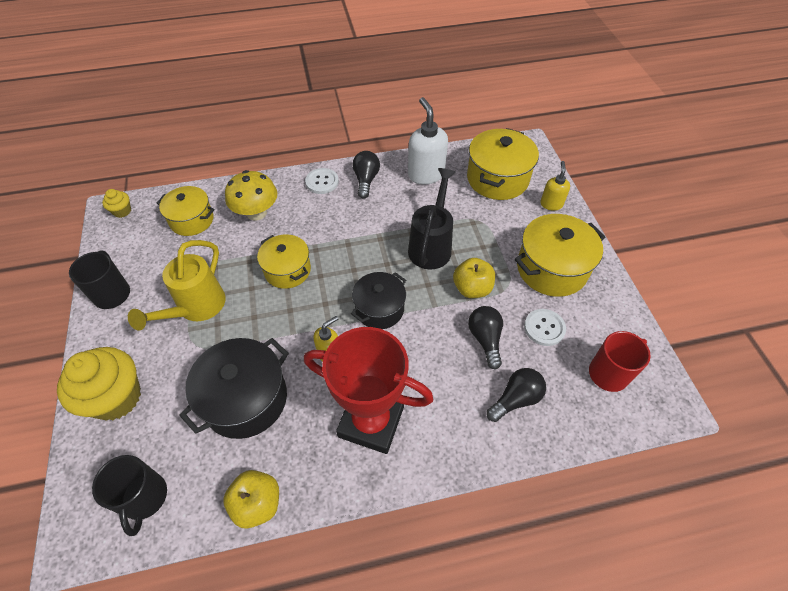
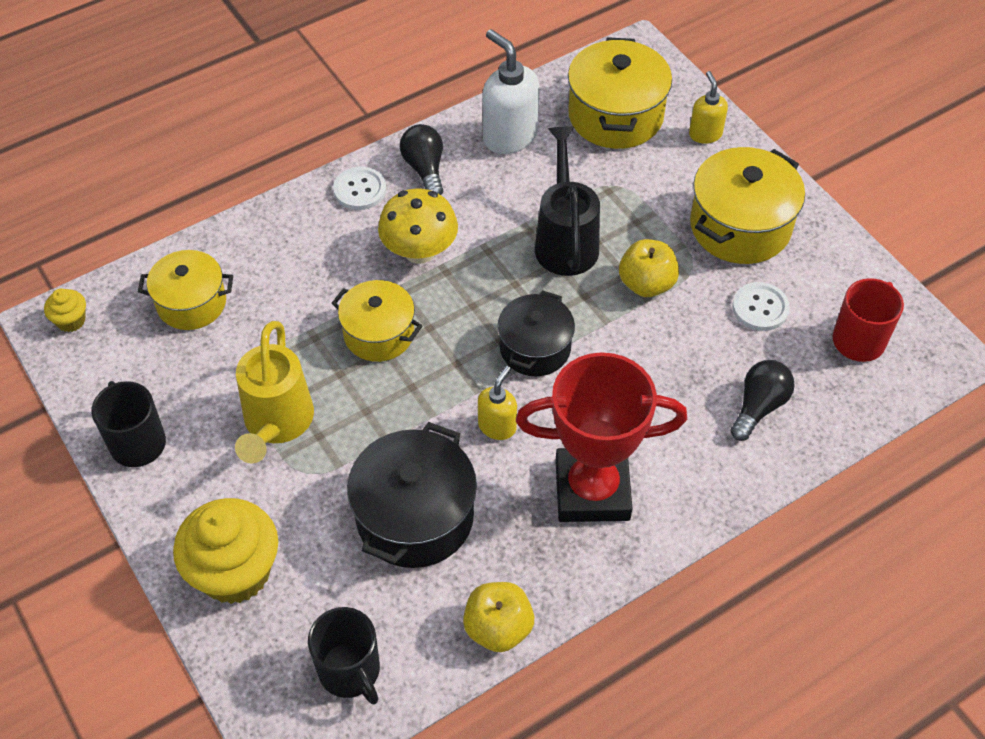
camera: 20 degrees left, 0 degrees up
yellow mushroom [225,170,277,221] -> yellow mushroom moved to [378,188,458,264]
black light bulb [468,306,503,370] -> none

